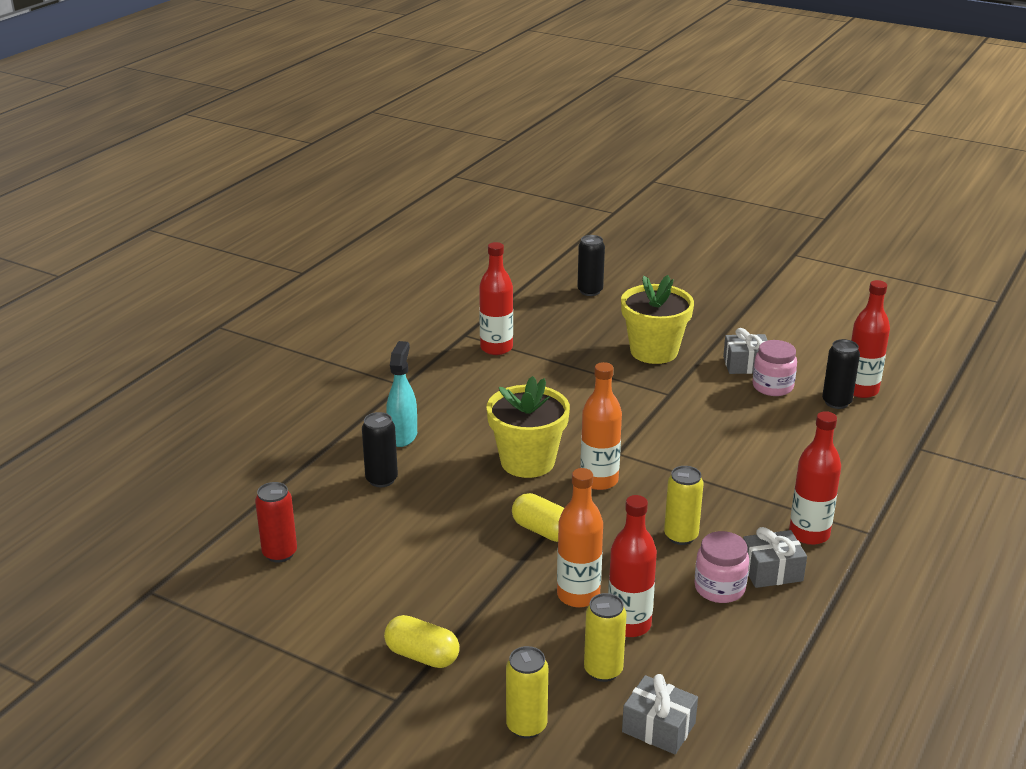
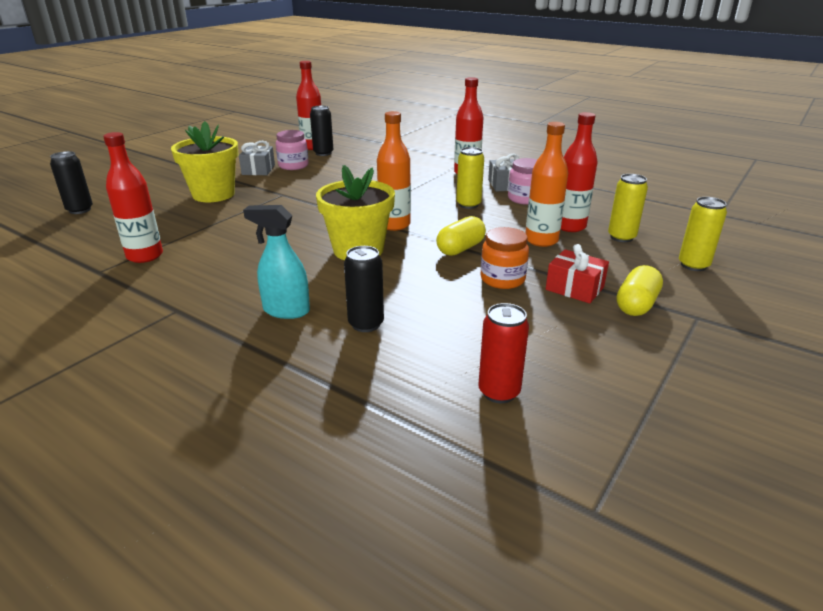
camera: 85 degrees left, 0 degrees up
grey gift [622,674,698,754] -> none
none -> orange jar [480,227,529,289]
none -> red gift [546,244,609,303]

